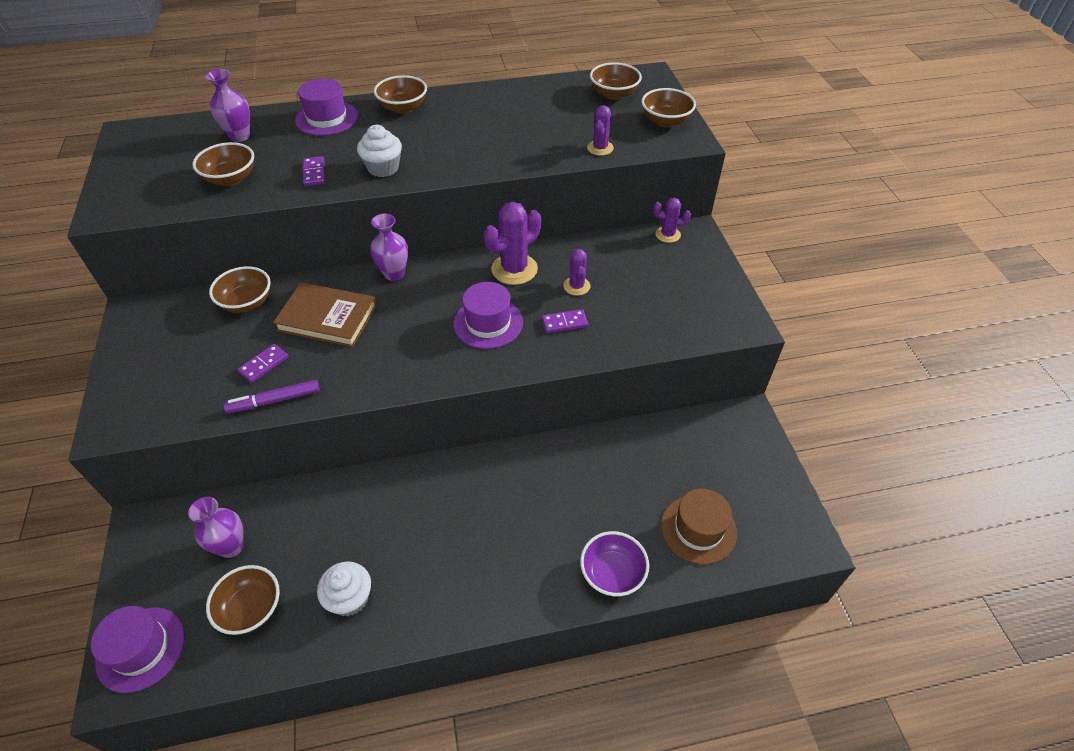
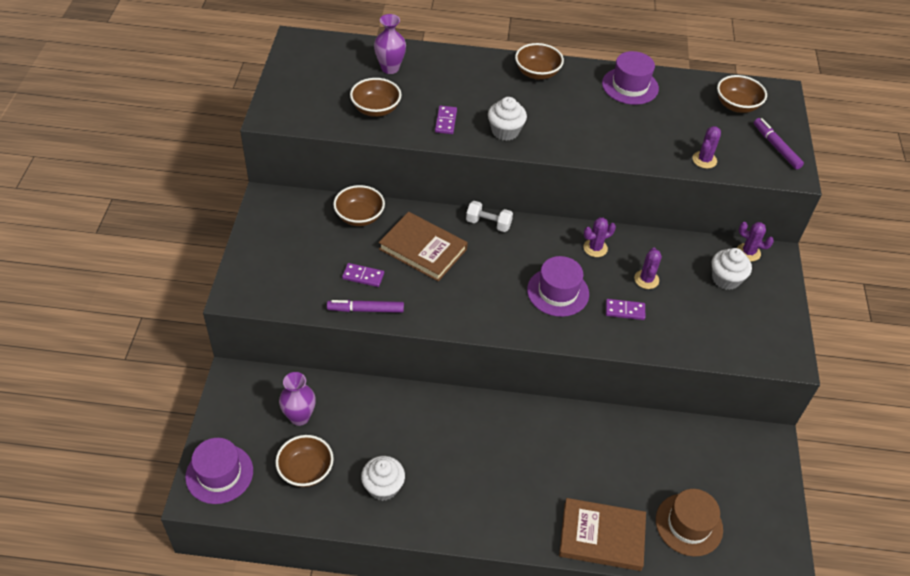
camera: 15 degrees right, 0 degrees up
purple domino [237,344,289,383] -> purple domino turned 45 degrees clockwise [342,263,384,287]
purple hat [295,79,358,136] -> purple hat moved to [602,51,659,105]
purple vase [370,214,408,281] -> white dumbbell [466,201,513,232]
purple cactus [484,202,541,285] -> purple cactus [583,218,616,257], size x0.57
purple bowl [580,531,649,596] -> brown book [559,498,646,571]
brown bowl [641,88,696,127] -> purple marker [754,118,804,169]
none -> white cupcake [712,248,752,290]

